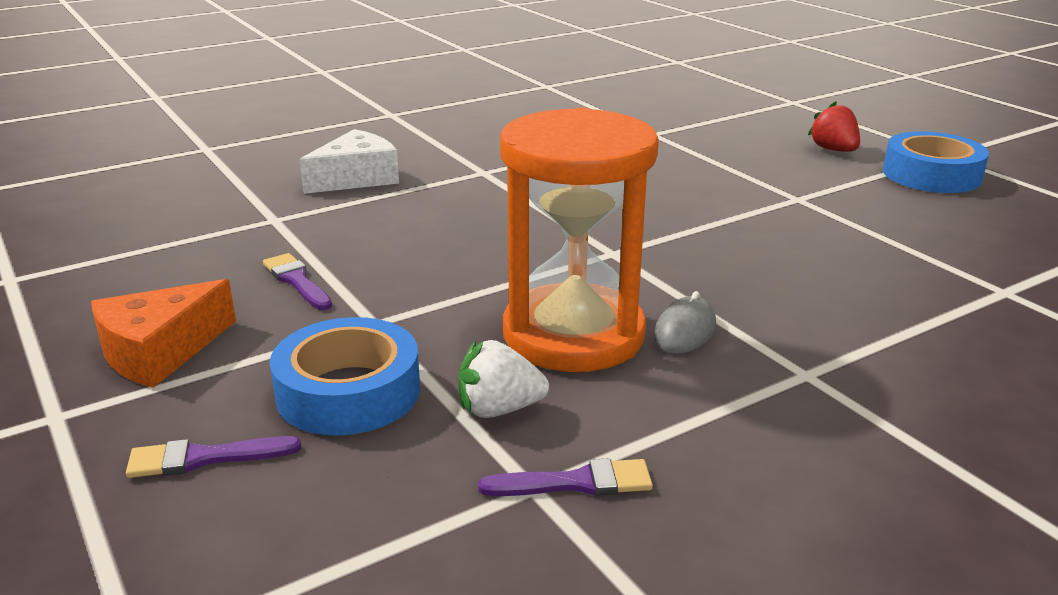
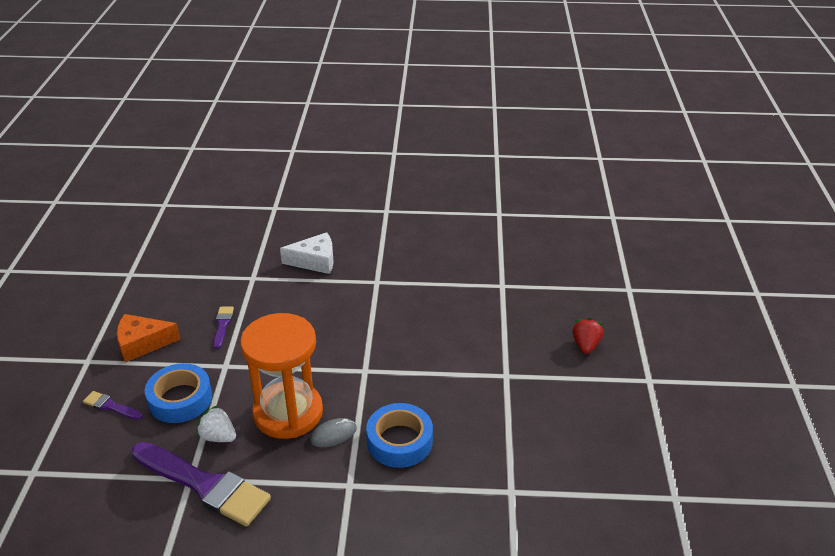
camera: 35 degrees right, 10 degrees up
purple brush [478,458,653,496] -> purple brush [132,442,271,527], size x2.23
blue tape [883,131,989,193] -> blue tape moved to [366,403,433,468]

